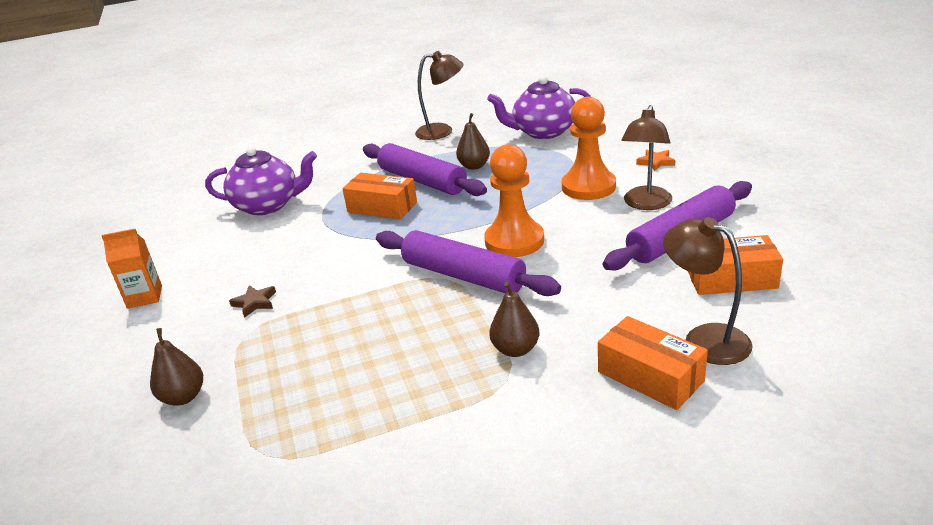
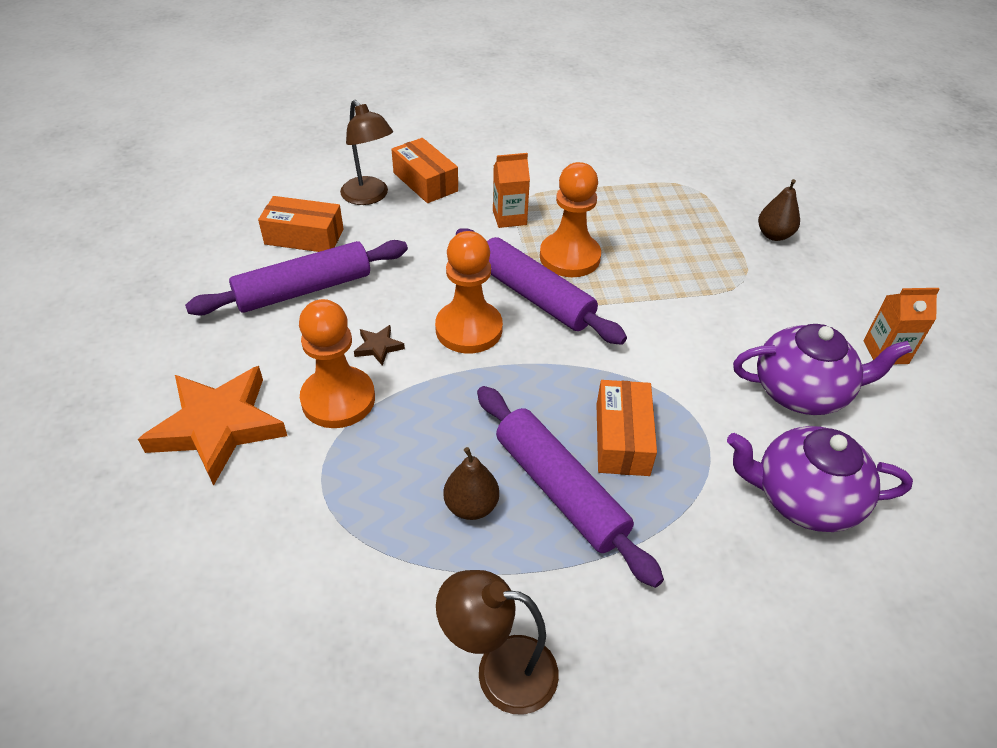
camera: 175 degrees left, 15 degrees up
brown star [229,286,276,318] -> brown star moved to [354,325,405,366]
orange box [342,173,417,219] -> orange box turned 60 degrees clockwise [596,380,657,476]
purple teapot [487,76,591,139] -> purple teapot moved to [733,324,912,415]
brown pear [489,282,539,357] -> orange carton [493,153,530,228]
brown lamp [621,105,672,210] -> none
orange star [636,150,675,171] -> orange star [138,366,287,486], size x2.47
none -> orange pawn [540,162,601,277]

